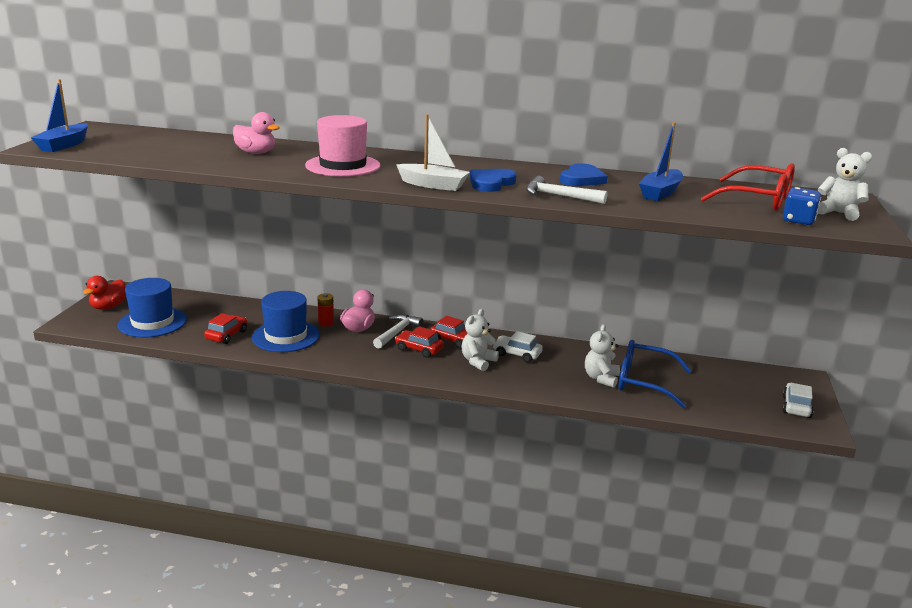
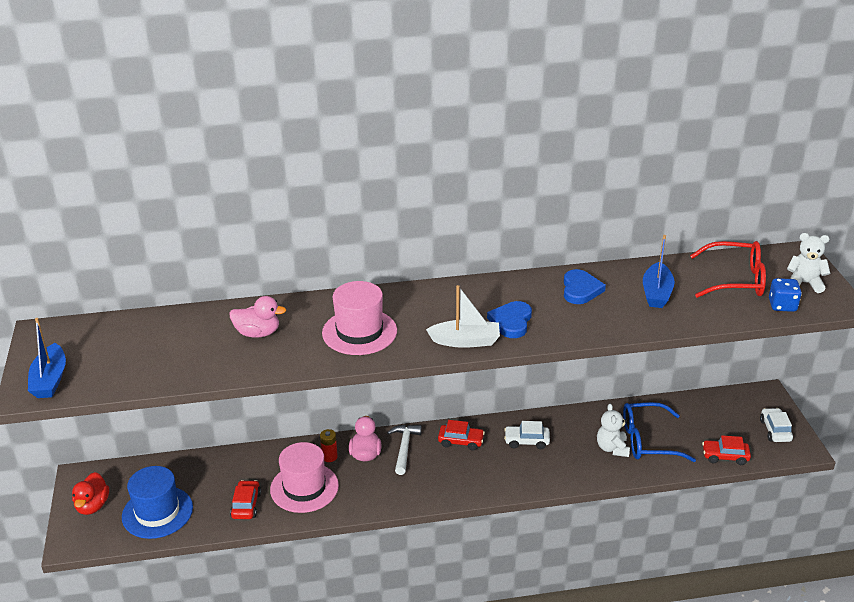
camera: 20 degrees left, 10 degrees up
blue hat [252,291,320,352] -> pink hat [270,442,339,513]
red car [395,326,444,358] -> red car moved to [702,435,751,465]
white teddy bear [461,309,499,371] -> none
white hammer [526,176,608,204] -> none

